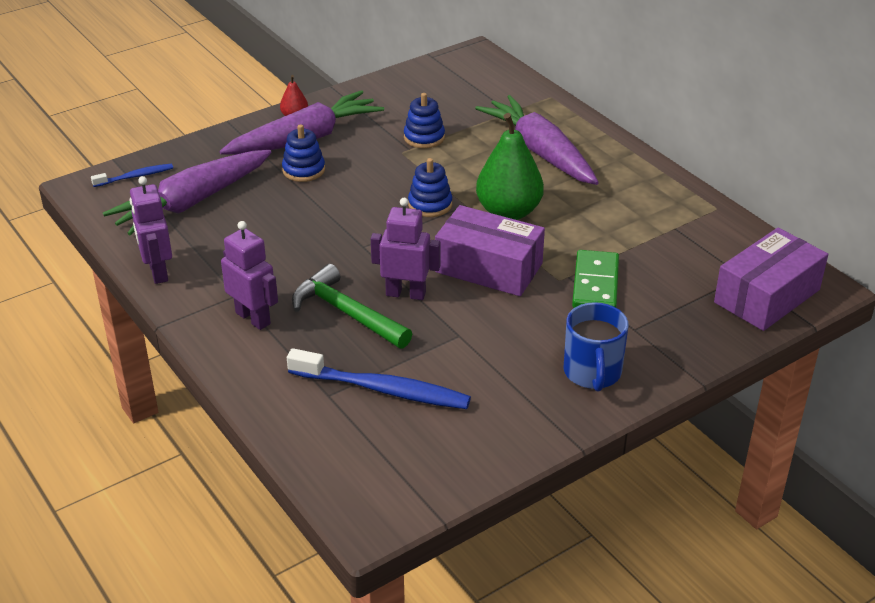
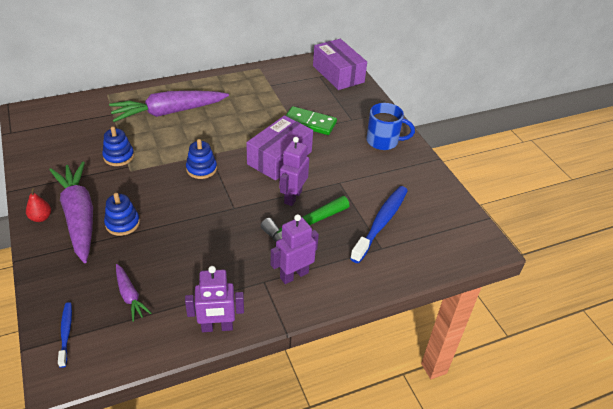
camera: 80 degrees left, 5 degrees up
purple carrot [103,150,272,235] -> purple carrot [116,264,151,321], size x0.48
green pear [476,113,544,220] -> none

